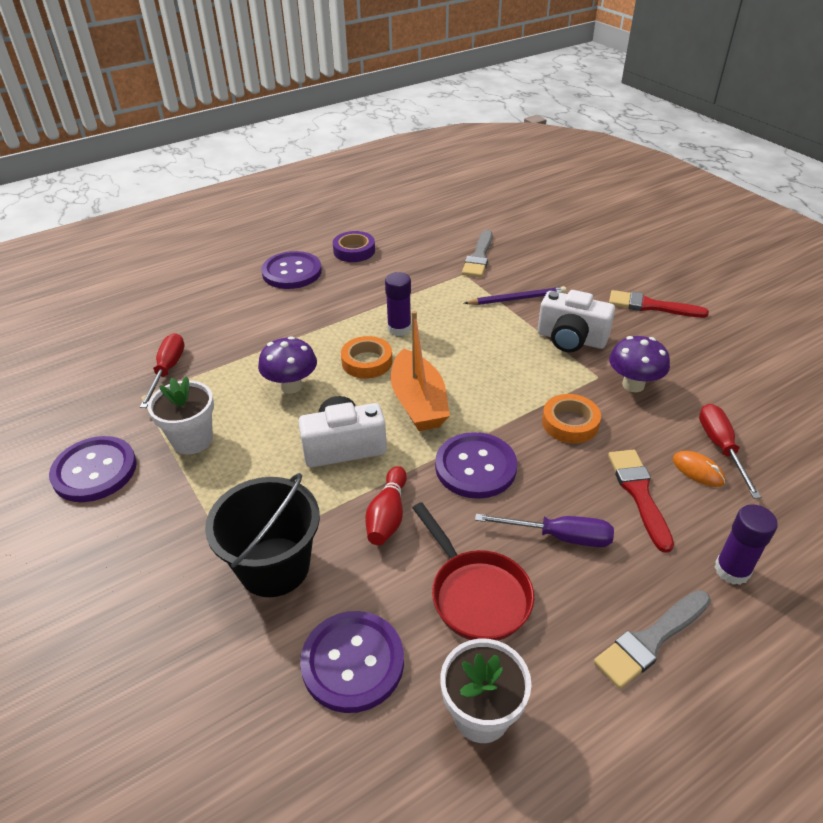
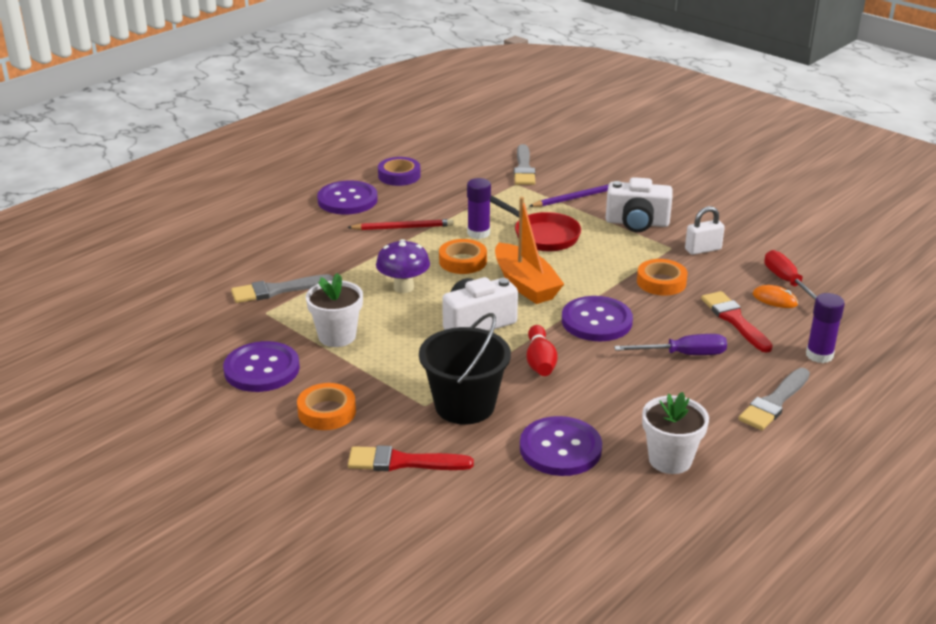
camera: 15 degrees left, 10 degrees down
red screwdriver [140,333,185,408] -> grey brush [231,274,333,303]
red pan [413,502,534,641] -> red pan moved to [490,195,581,251]
red brush [609,290,709,318] -> red brush moved to [348,445,474,471]
purple mushroom [609,336,670,392] -> white padlock [685,206,725,255]
none -> orange tape [297,383,356,430]
none -> red pencil [347,219,453,230]

